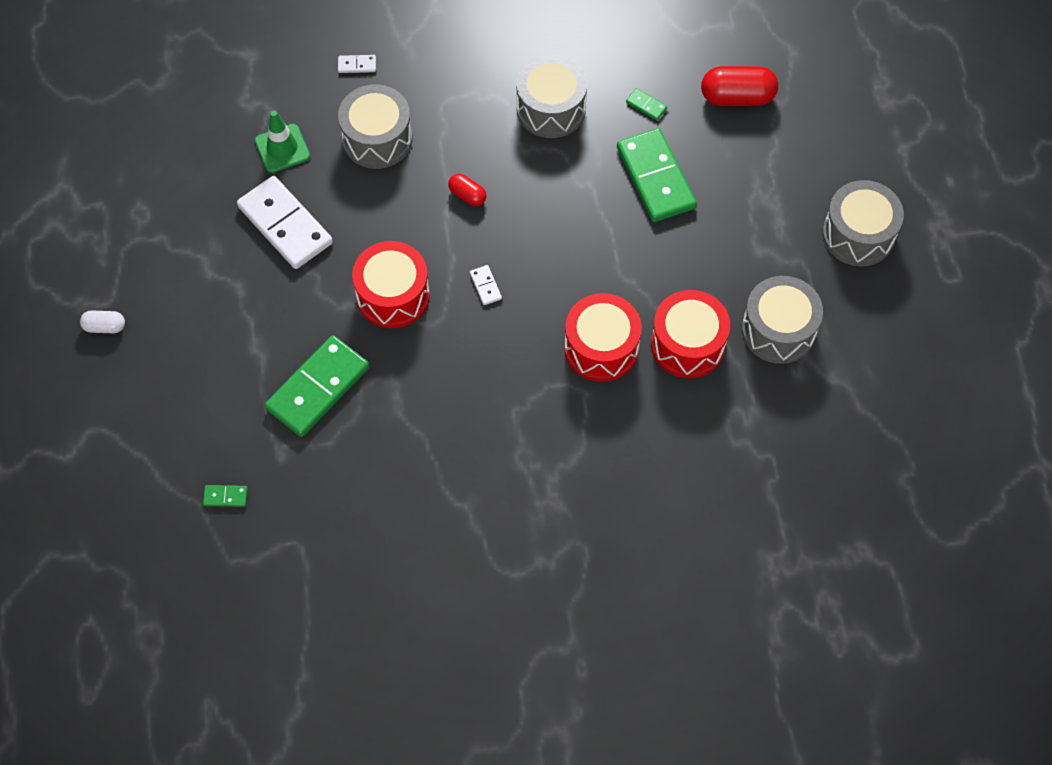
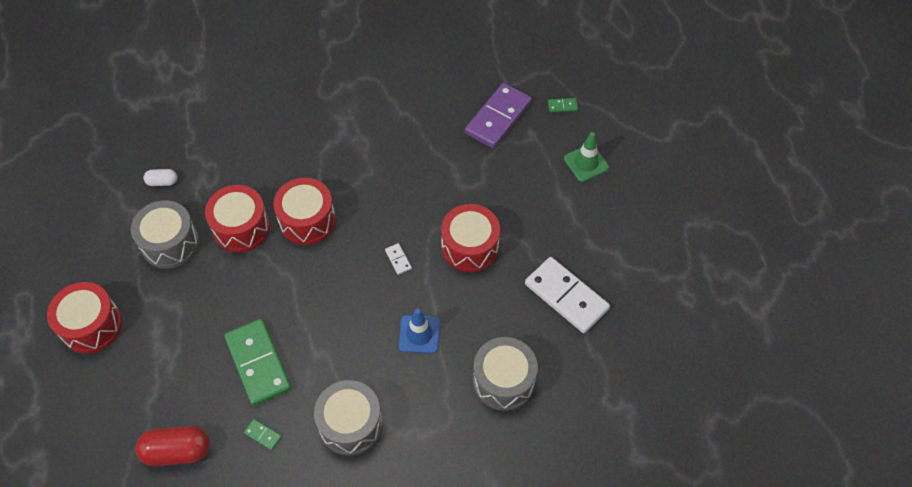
camera: 175 degrees right, 5 degrees down
white capsule [80,310,125,333] -> white capsule moved to [143,169,178,186]
green traffic cone [255,110,310,173] -> green traffic cone moved to [564,132,609,182]
green domino [265,335,369,437] -> none
white domino [338,55,376,73] -> none
red capsule [448,174,487,206] -> blue traffic cone [399,309,440,353]
grey drum [822,180,904,267] -> red drum [47,282,122,354]
none -> purple domino [465,83,532,148]

